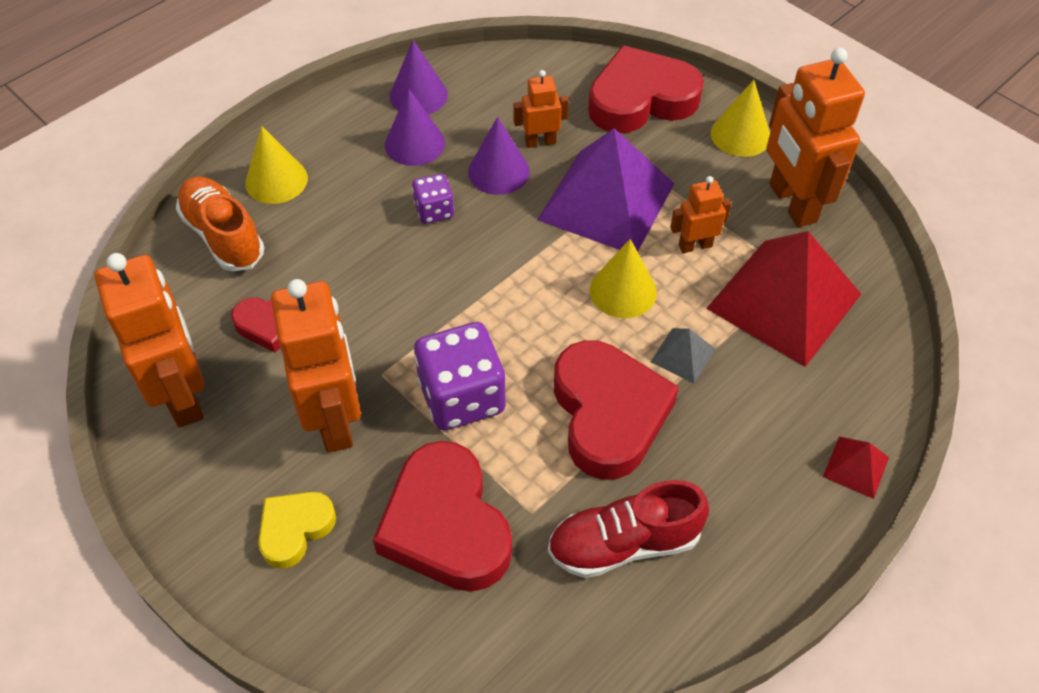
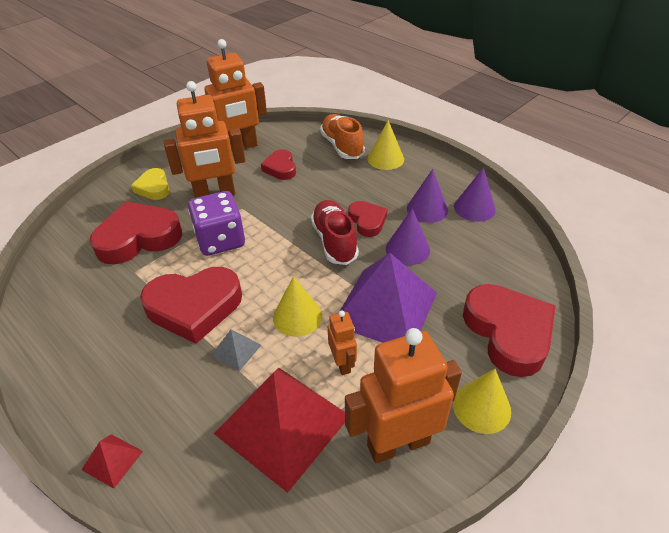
camera: 90 degrees right, 10 degrees down
orange shoe [176,177,265,271] -> orange shoe turned 75 degrees counterclockwise [320,114,365,159]
yellow heart [258,492,336,569] -> yellow heart turned 150 degrees counterclockwise [131,168,170,200]
purple dice [412,174,454,224] -> red heart [348,201,388,237]
orange robot [514,70,569,148] -> none
red shoe [548,480,709,578] -> red shoe moved to [311,200,359,265]

